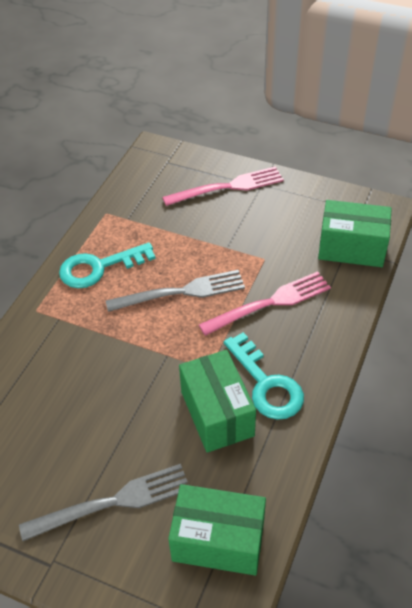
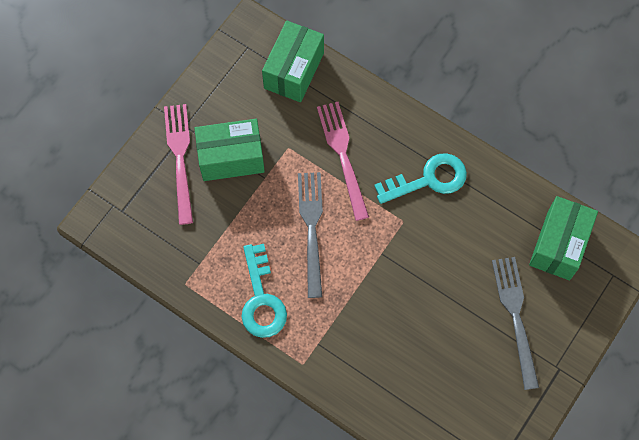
camera: 80 degrees left, 20 degrees up
green box [179,350,256,453] -> green box moved to [194,119,265,181]

